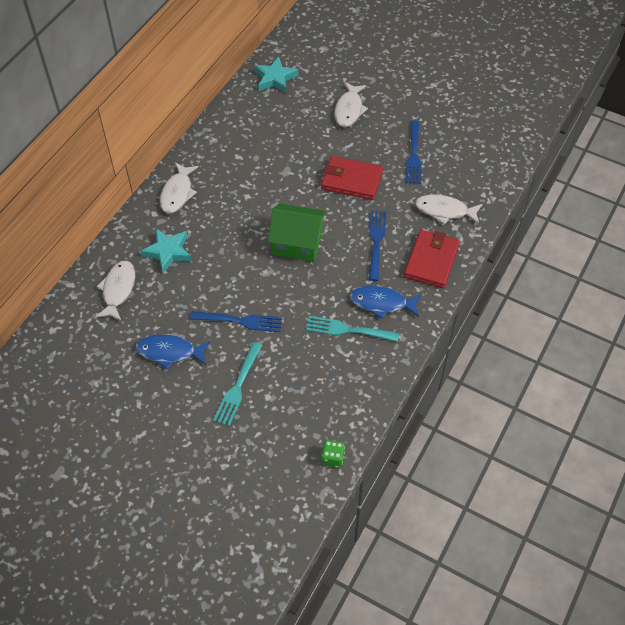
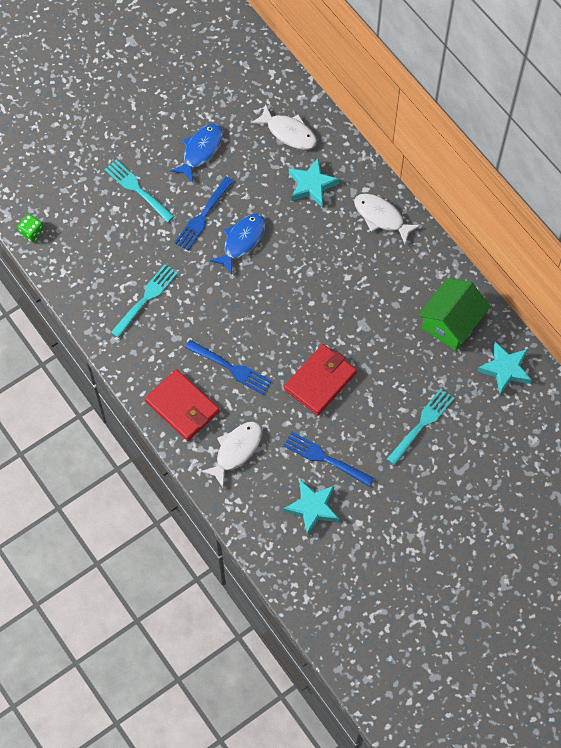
camera: 115 degrees right, 10 degrees up
green house [268,203,326,262] -> green house moved to [418,278,491,351]
white fish [334,82,368,127] -> turquoise fork [387,388,455,465]
blue fish [350,286,421,319] -> blue fish moved to [210,214,266,274]
none -> turquoise star [283,480,339,536]

